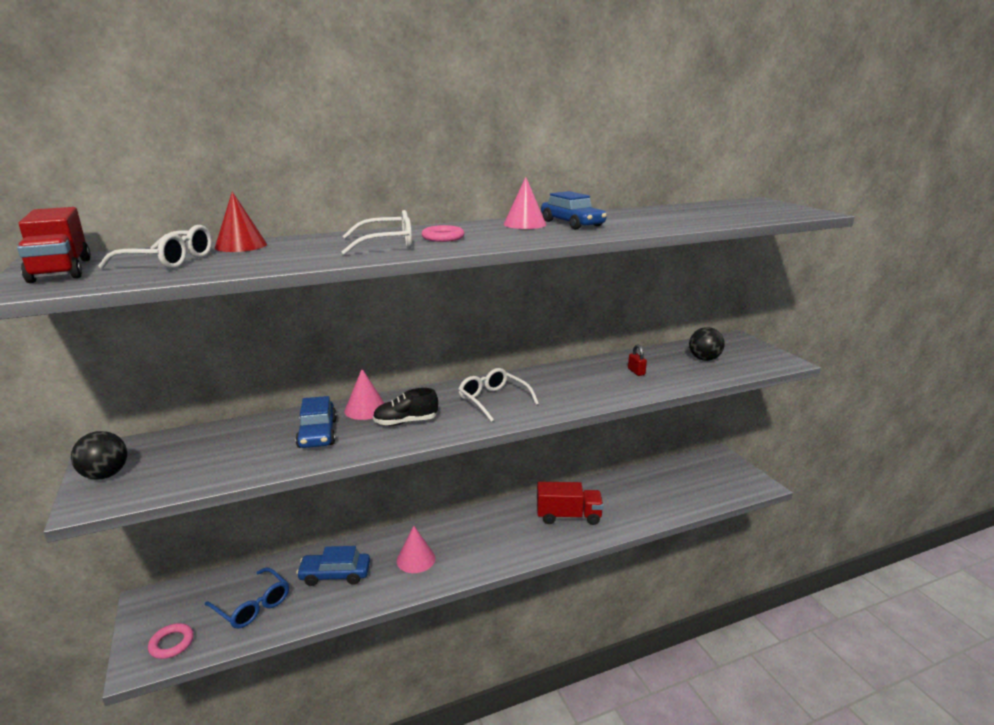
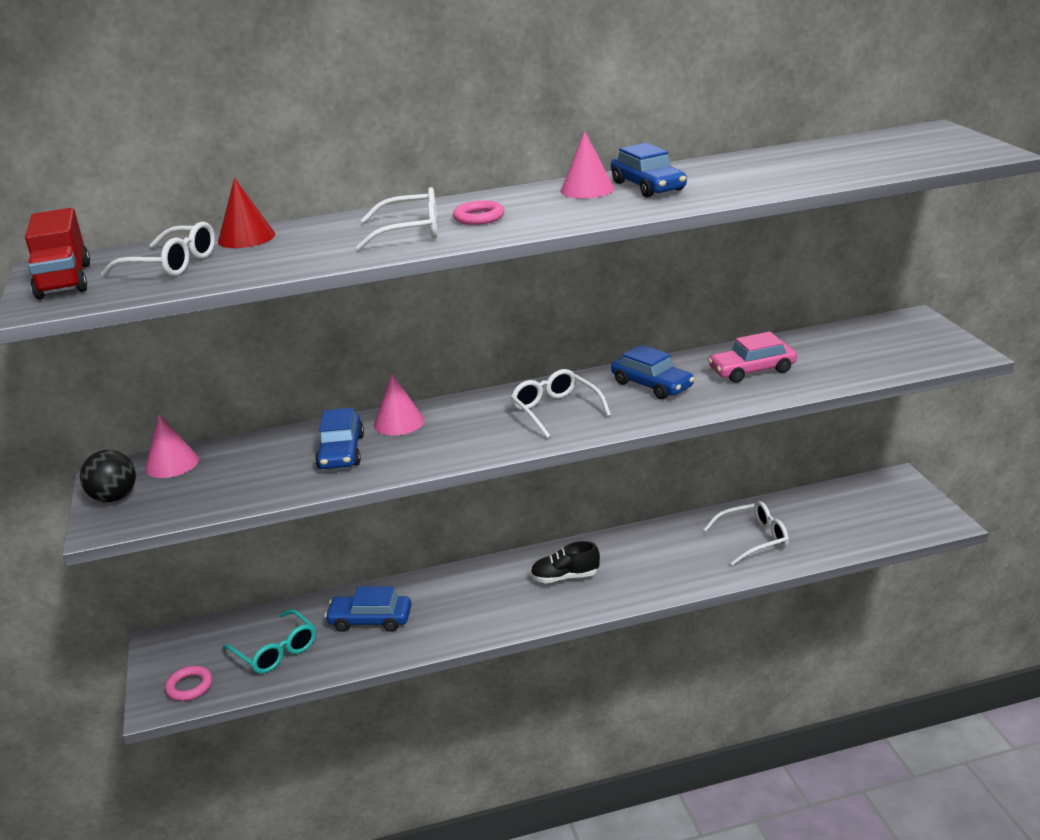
camera: 10 degrees right, 5 degrees up
blue glasses [205,567,289,628] -> turquoise glasses [223,609,316,674]
black shoe [373,388,438,426] -> black shoe moved to [531,541,600,583]
pink cone [397,526,436,573] -> pink cone moved to [145,414,199,478]
red truck [537,482,604,525] -> none
red padlock [628,344,647,376] -> pink car [708,332,797,383]
black ball [689,327,725,361] -> none
none -> blue car [611,345,694,399]
none -> white glasses [703,501,789,566]

